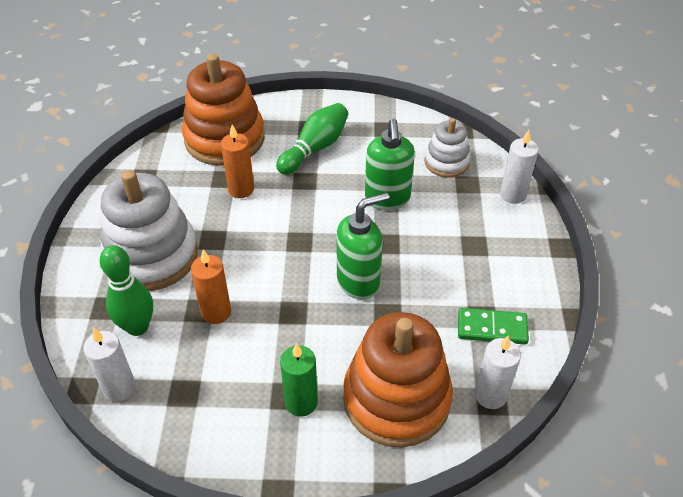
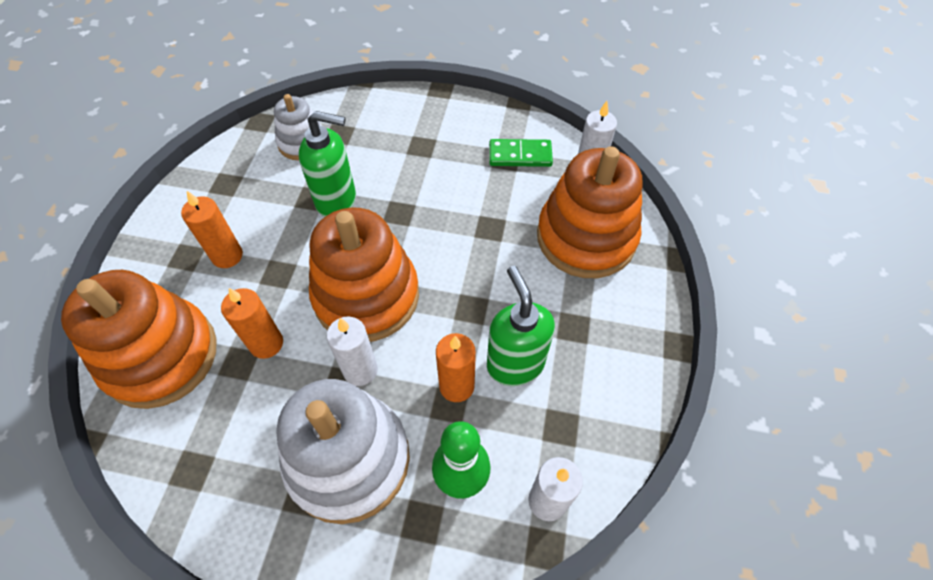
camera: 80 degrees left, 10 degrees up
green bowling pin [276,103,348,175] -> orange candle [181,191,243,268]
green candle [280,343,318,417] -> none
green soap dispenser [336,192,389,300] -> green soap dispenser moved to [487,266,555,386]
green domino [458,308,529,345] -> green domino turned 75 degrees clockwise [489,139,553,167]
white candle [500,130,539,204] -> white candle moved to [327,316,378,386]
none -> orange stacking toy [309,208,419,342]

